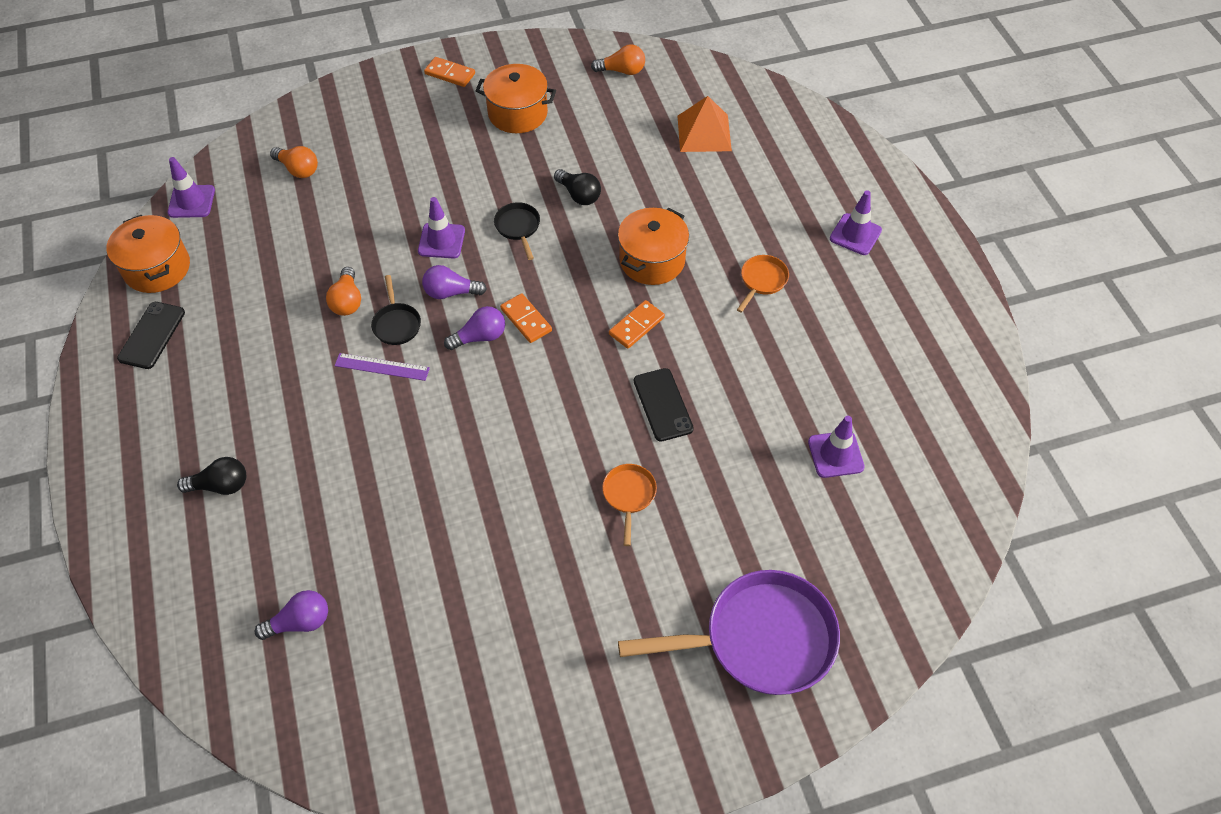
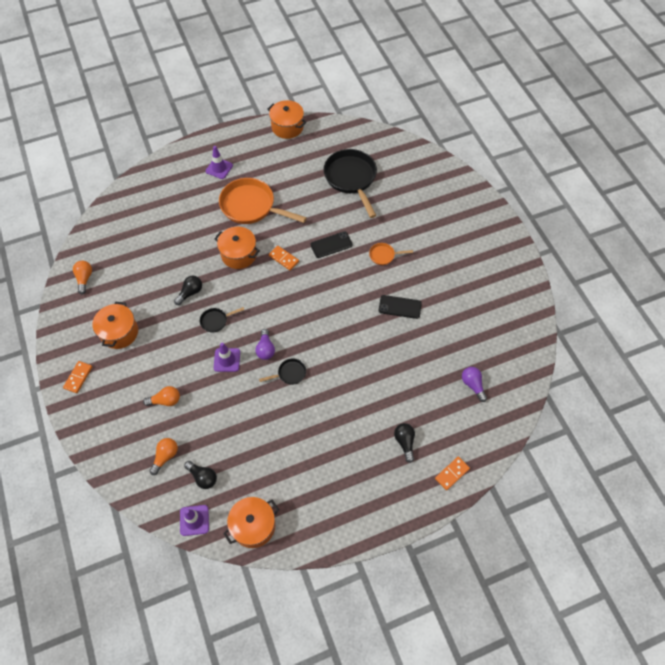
camera: 95 degrees left, 5 degrees up
black phone [117,302,185,369] -> black phone moved to [379,295,422,319]
orange light bulb [326,267,361,316] -> orange light bulb moved to [143,386,180,406]
purple ruler [335,353,430,381] -> none
purple light bulb [444,306,505,350] -> none
orange domino [500,293,552,343] -> orange domino moved to [435,457,470,490]
purple pan [618,570,840,695] -> none
orange pyramid [678,96,732,152] -> none
orange pan [737,255,789,313] -> orange pan [219,178,307,224], size x2.21
purple traffic cone [808,416,865,478] -> black pan [323,149,377,218]
none -> black light bulb [184,461,217,489]
none -> orange pot [267,100,306,139]

